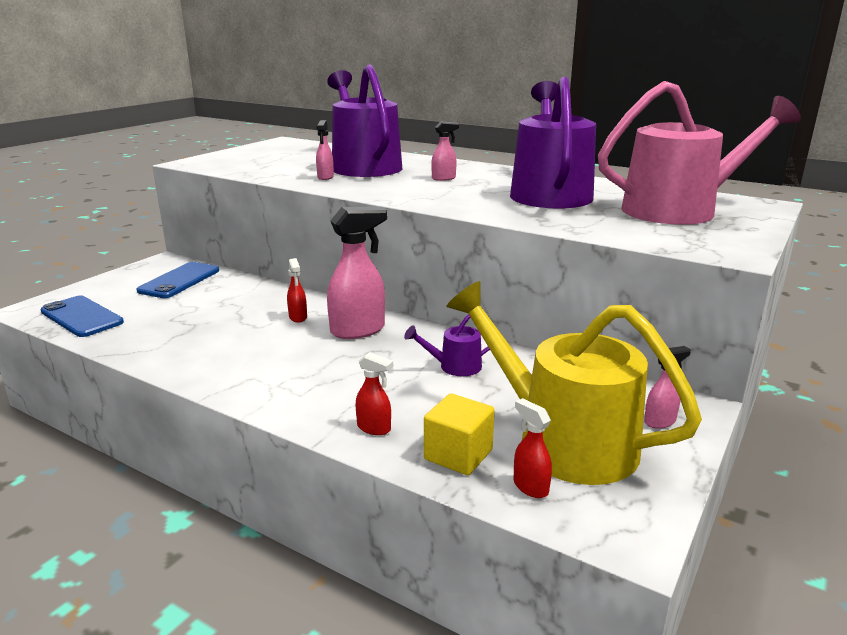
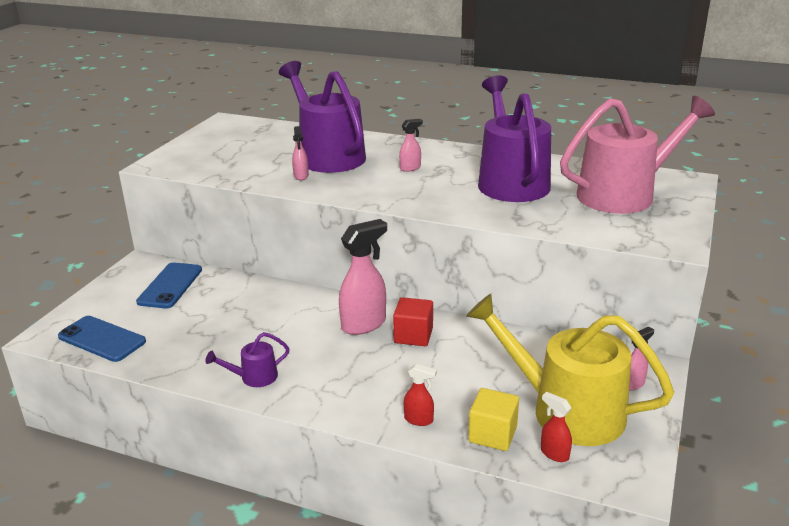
camera: 10 degrees left, 5 degrees up
red spray bottle [287,258,307,323] -> none
purple watering can [404,314,490,376] -> purple watering can moved to [205,332,290,387]
none -> red cube [393,297,433,346]

